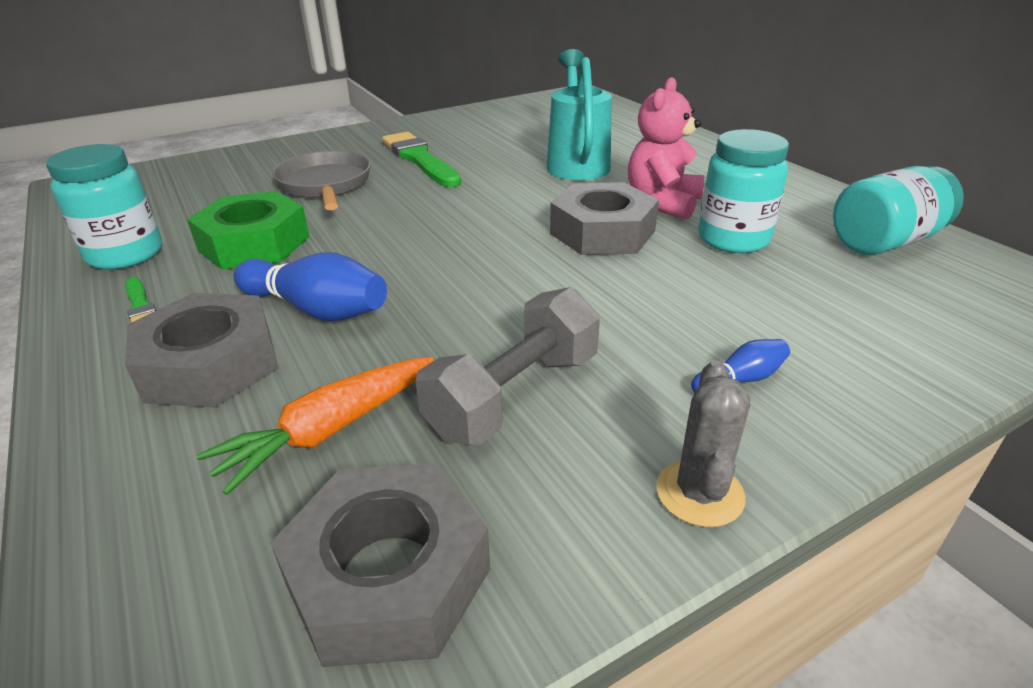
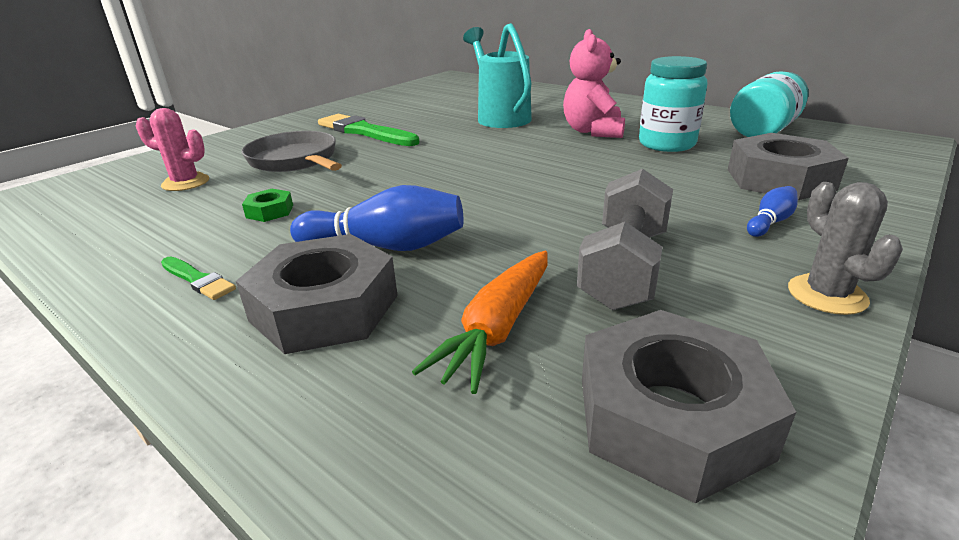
camera: 20 degrees left, 5 degrees down
turquoise jar [46,144,162,269] -> none
green nut [187,191,310,270] -> green nut [242,189,293,222], size x0.45
grey nut [550,182,659,255] -> grey nut moved to [728,133,849,200]
none -> pink cactus [136,108,209,191]

